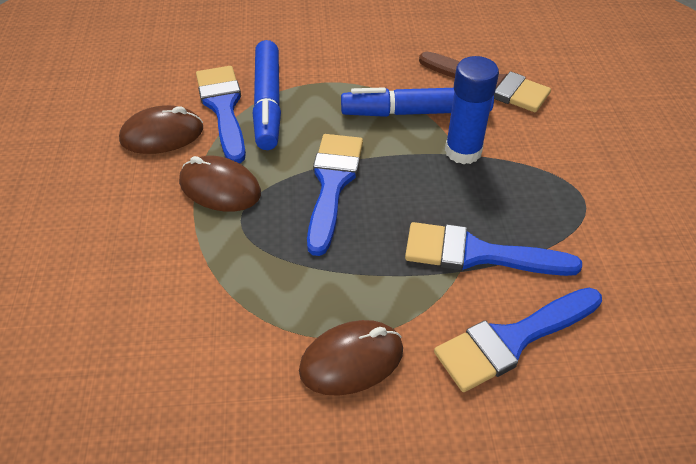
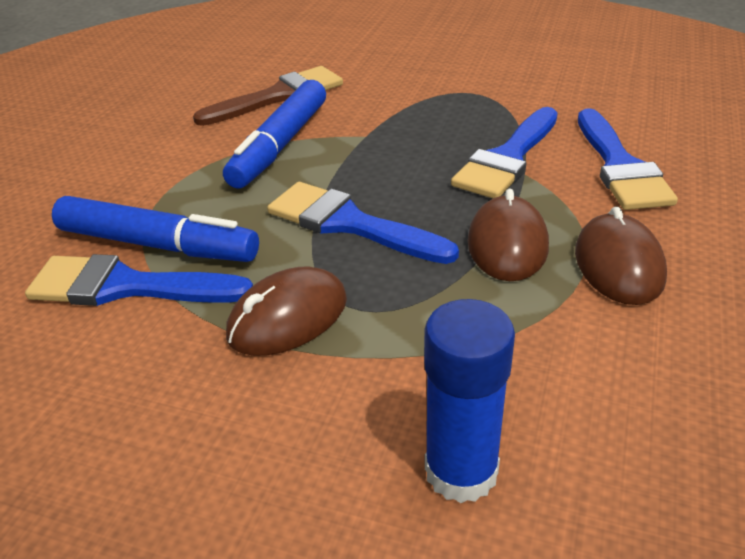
camera: 65 degrees left, 10 degrees down
brown mouse [119,105,203,154] -> brown mouse moved to [468,188,549,281]
blue glue stick [445,56,499,164] -> blue glue stick moved to [424,299,515,503]

